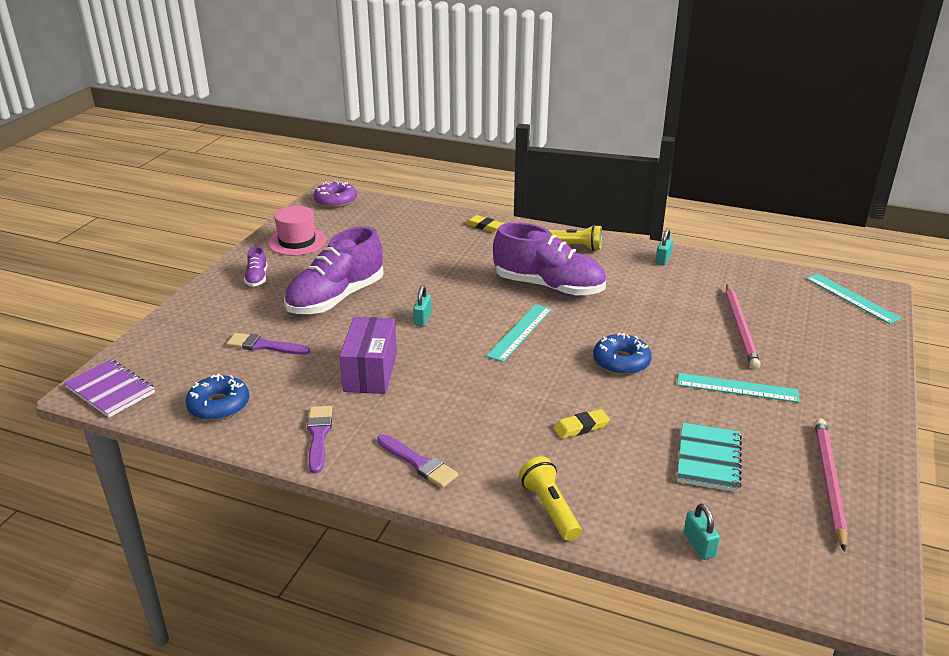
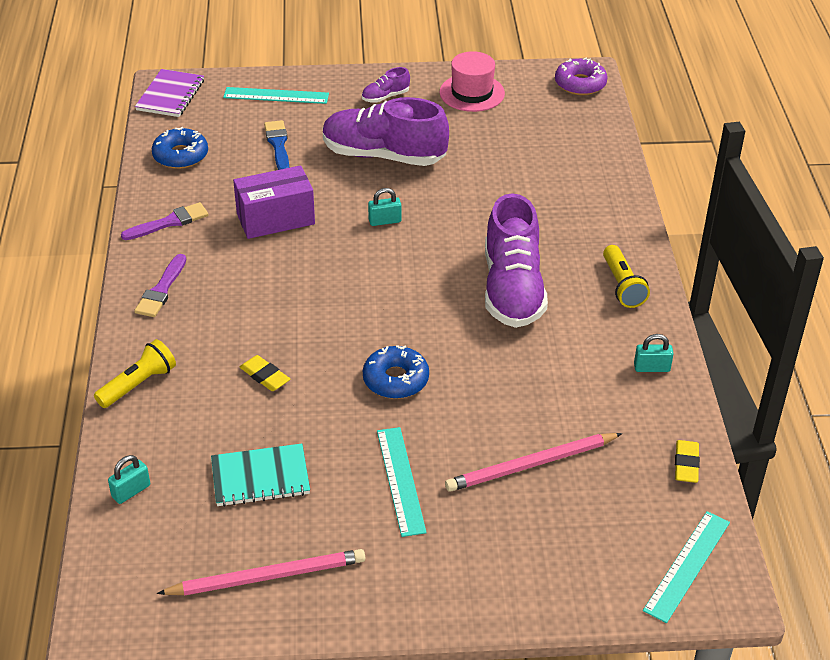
camera: 65 degrees right, 10 degrees up
purple brush [227,333,310,355] -> blue brush [264,120,289,170]
yellow eraser [465,215,504,232] -> yellow eraser moved to [675,440,700,483]
turquoise ruler [486,304,552,362] -> turquoise ruler moved to [223,87,329,104]

